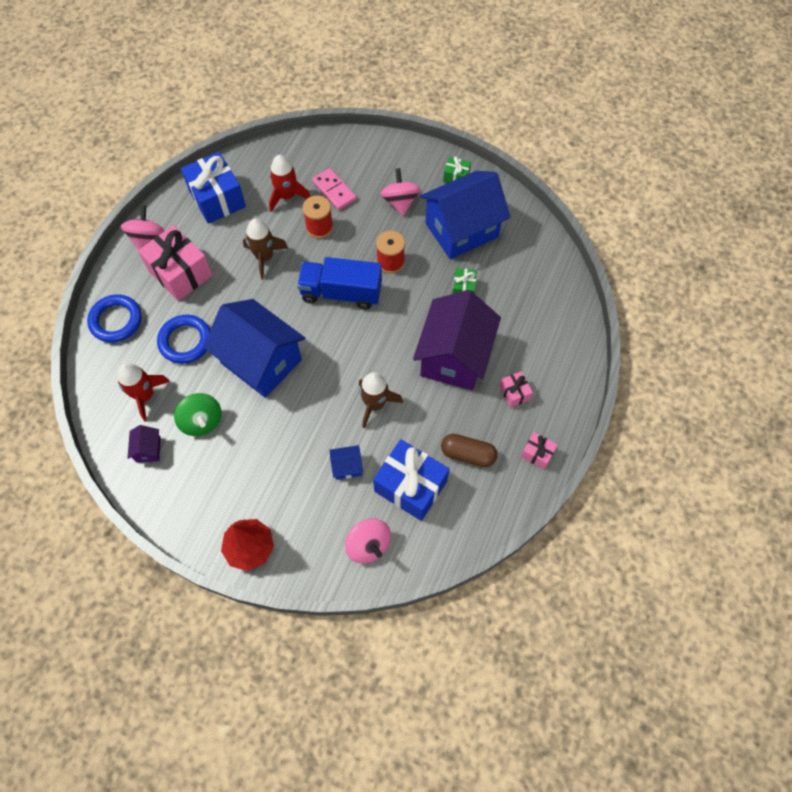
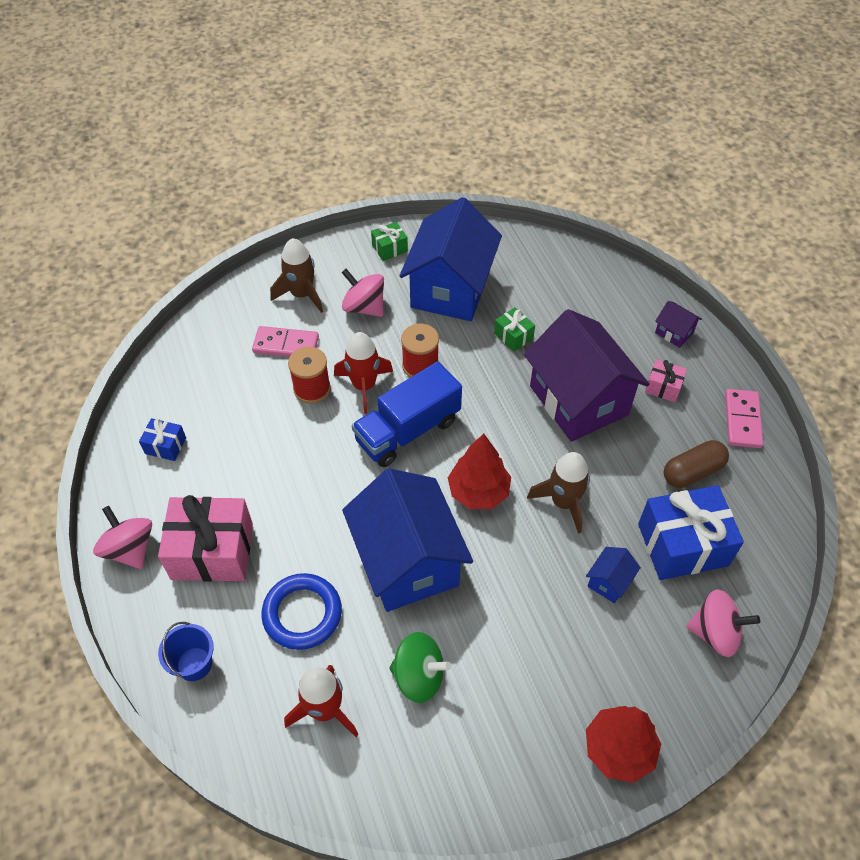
camera: 45 degrees left, 10 degrees down
blue ring [87,294,142,343] -> blue bucket [158,622,214,681]
purple house [127,425,161,463] -> purple house moved to [655,301,702,348]
blue gift [181,152,246,224] -> blue gift [139,418,186,461], size x0.48
blue house [204,299,305,398] -> blue house turned 75 degrees clockwise [342,468,473,612]
brown rocket [243,219,288,279] -> brown rocket moved to [270,238,323,313]
red rocket [269,155,311,212] -> red rocket moved to [334,332,393,414]
pink gift [521,432,558,469] -> pink domino [725,389,763,448]
none -> red tree [448,434,511,509]

